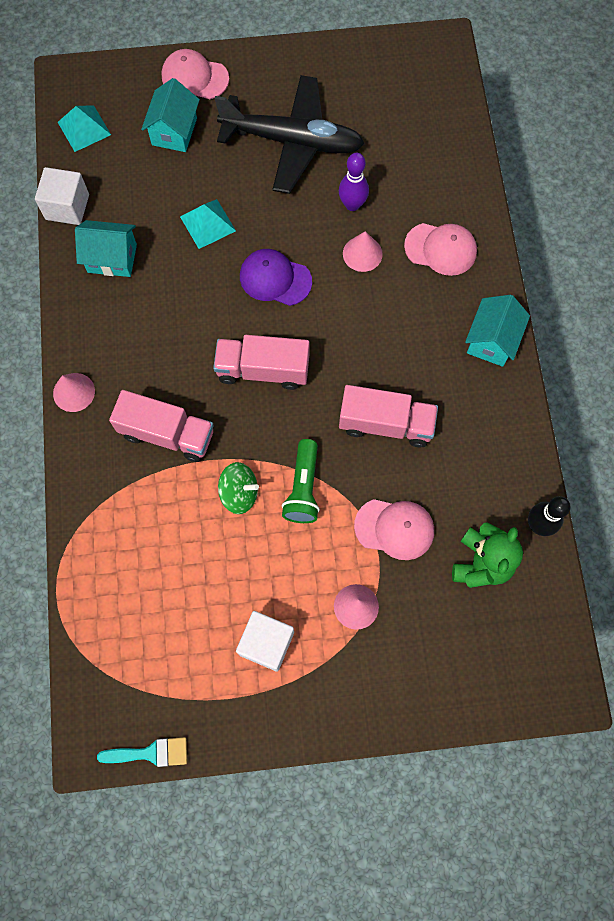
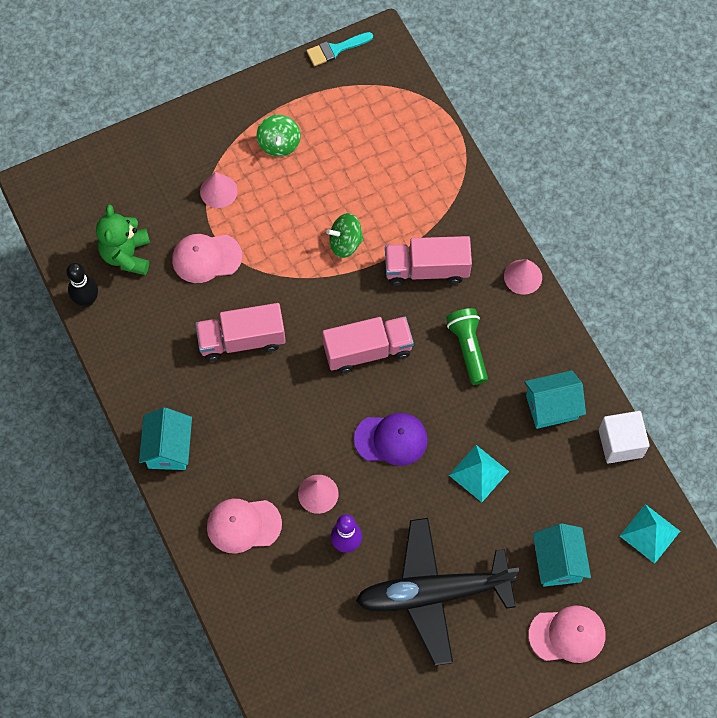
camera: 160 degrees right, 5 degrees down
white cube [236,611,294,672] -> green spinning top [257,115,301,157]
green flashlight [282,439,320,523] -> green flashlight moved to [446,308,488,385]

